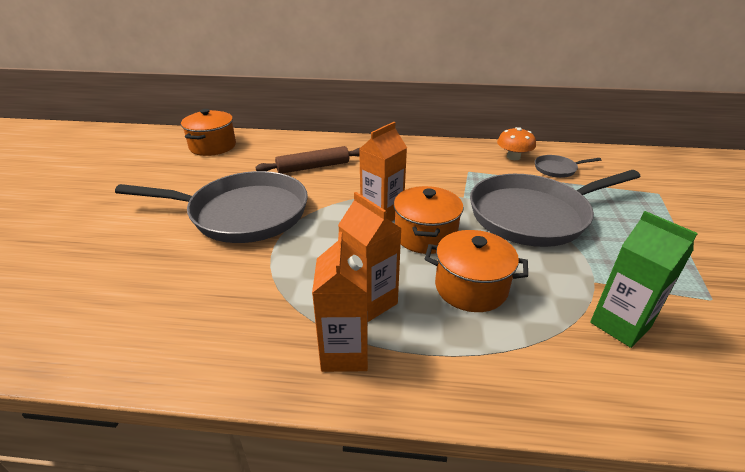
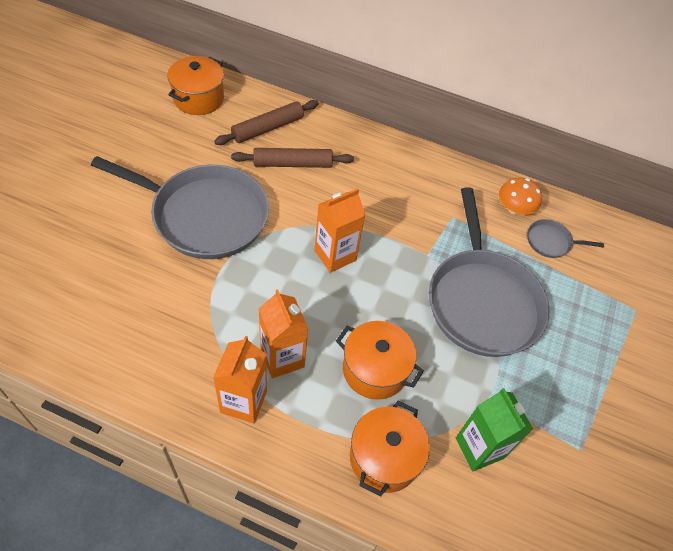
camera: 10 degrees right, 20 degrees up
orange pot [394,186,464,254] -> orange pot moved to [350,401,430,497]
grey pan [470,170,641,247] -> grey pan turned 90 degrees counterclockwise [429,187,550,357]
none -> brown rolling pin [214,100,319,145]

